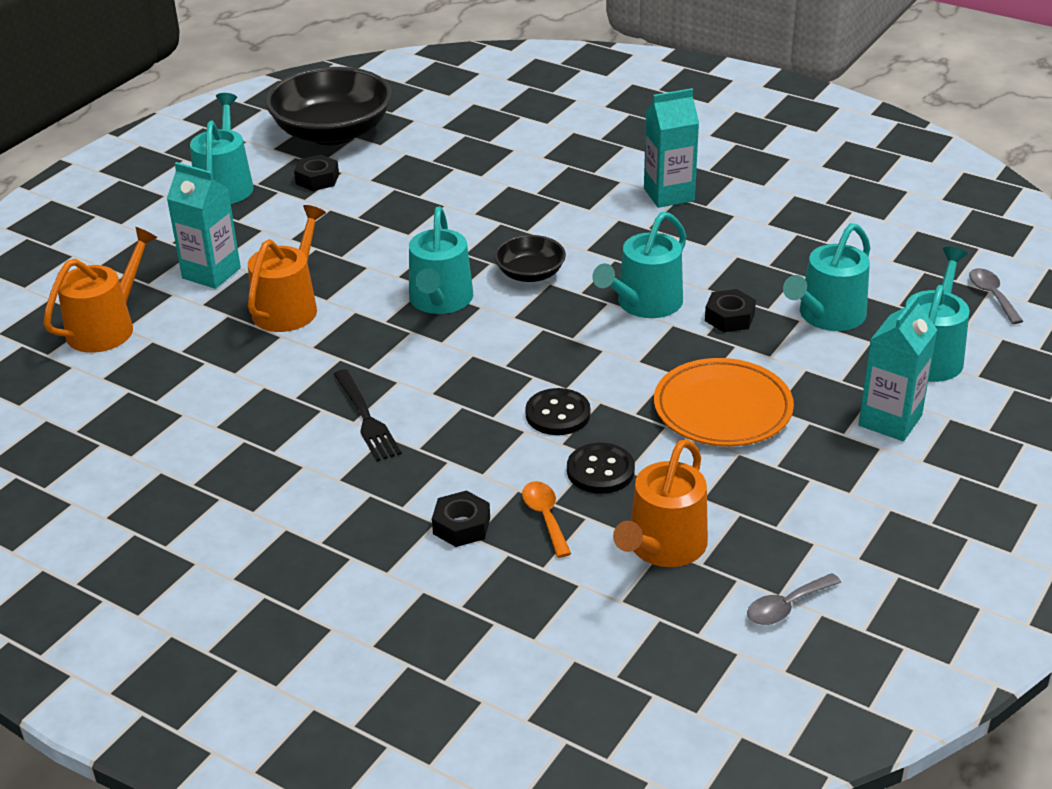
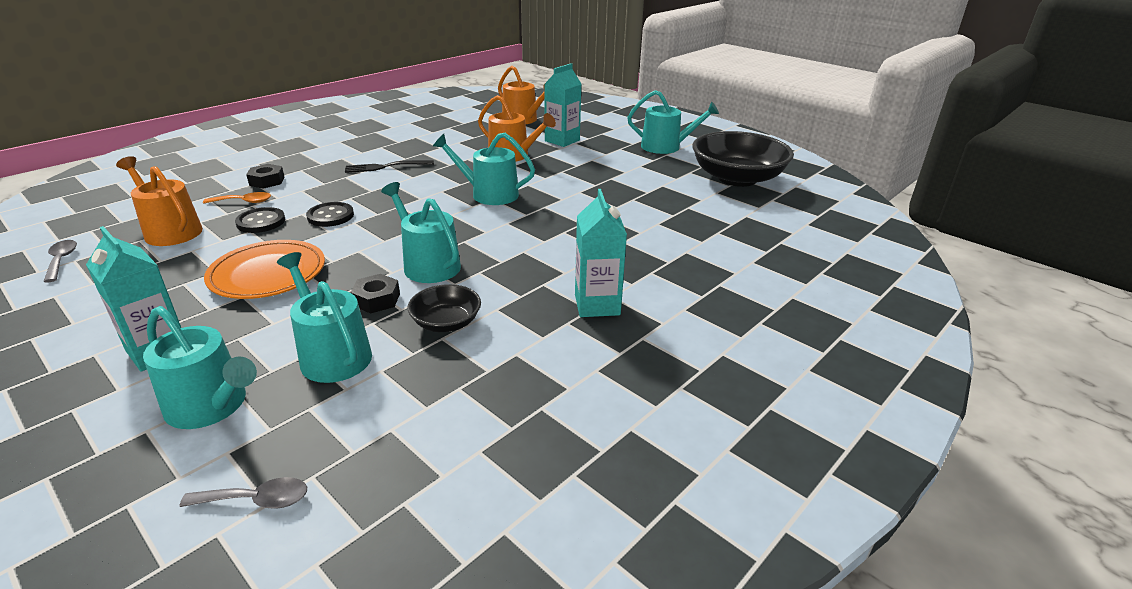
camera: 100 degrees right, 5 degrees down
black nut [294,155,339,191] -> none
black bowl [494,235,566,282] -> black bowl moved to [408,284,481,332]

